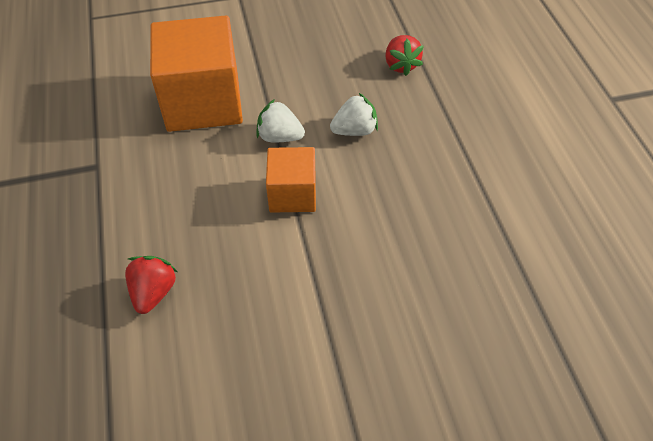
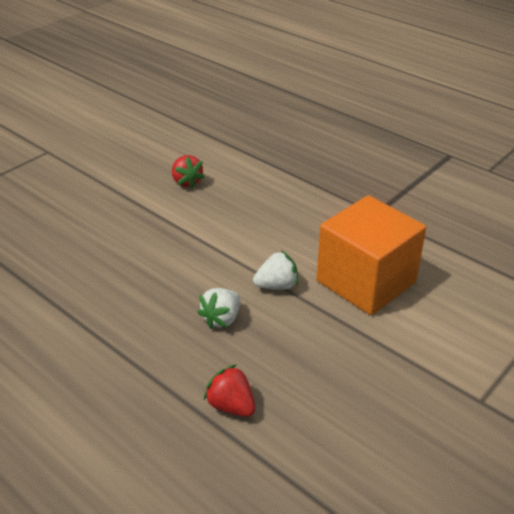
camera: 145 degrees right, 15 degrees down
red strawberry [125,256,178,314] -> red strawberry moved to [172,155,205,189]
orange cube [266,147,316,212] -> none

